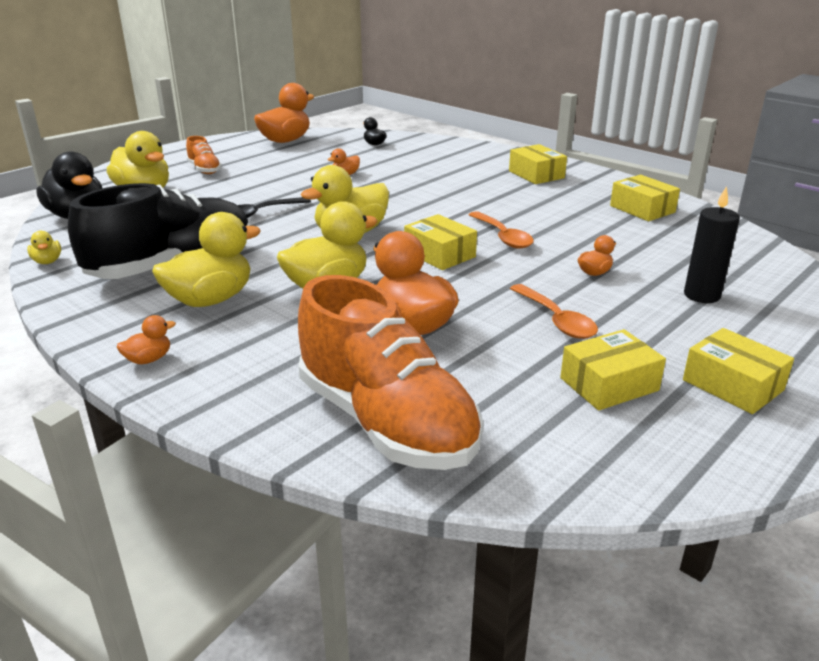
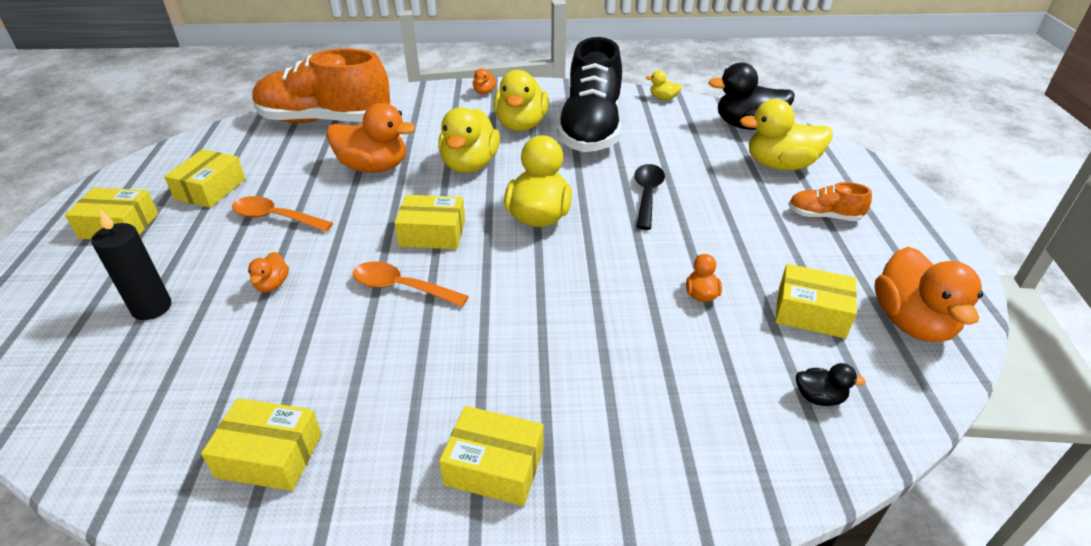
camera: 135 degrees right, 10 degrees up
none -> yellow box [775,264,857,338]

